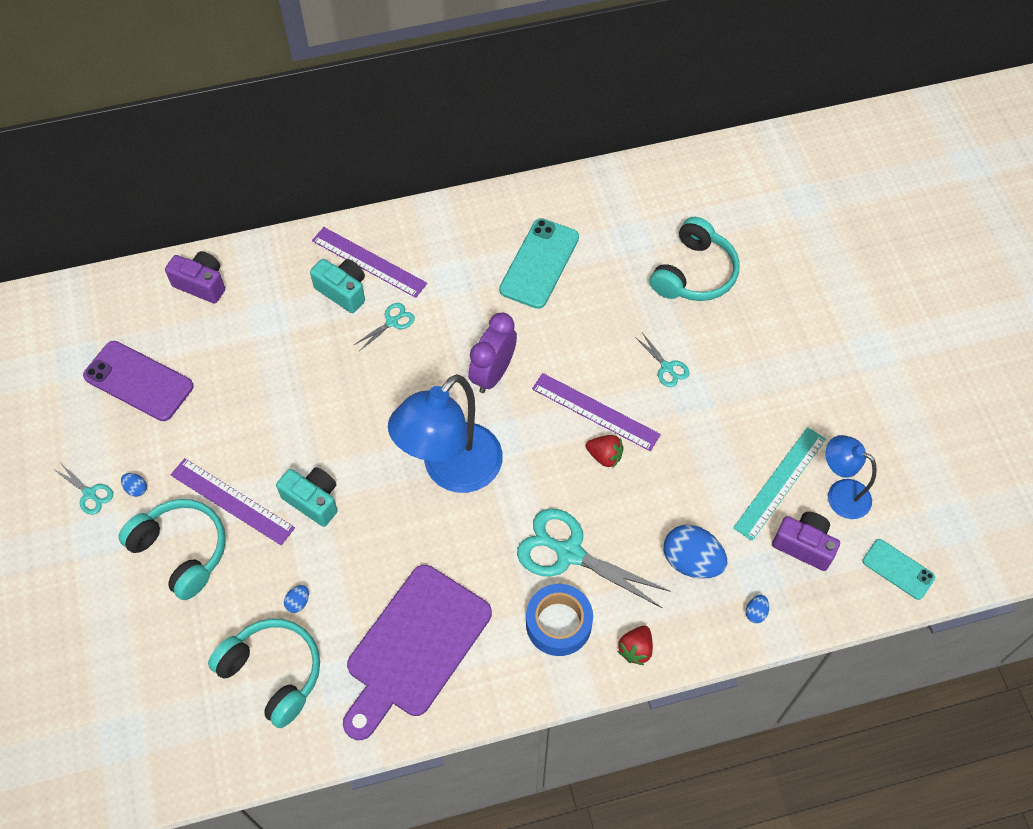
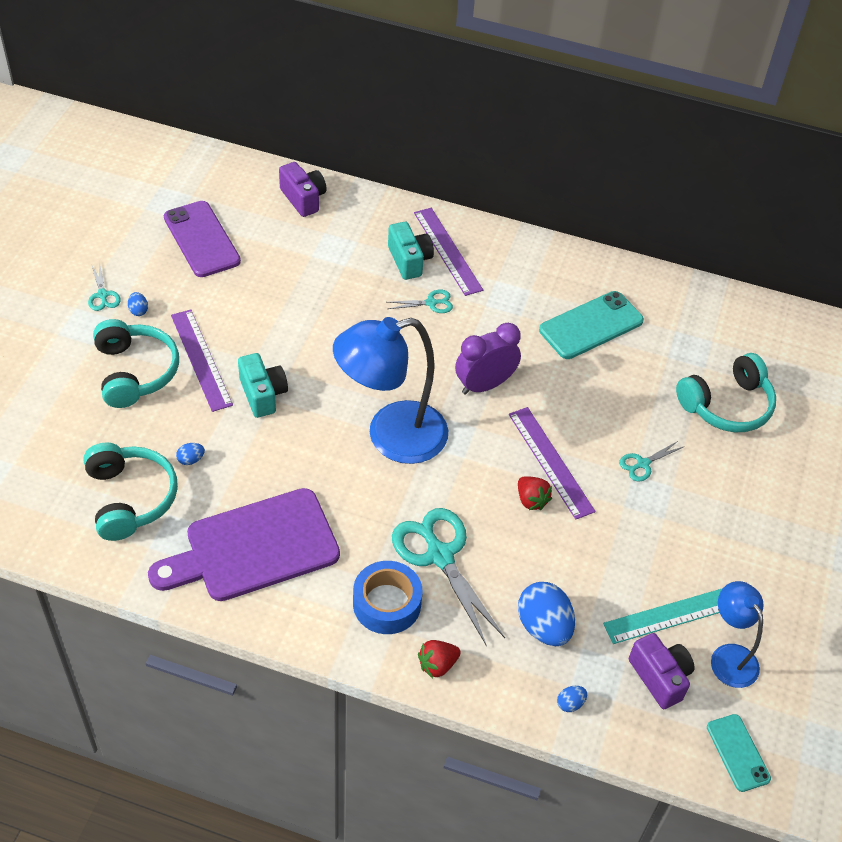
camera: 30 degrees right, 10 degrees down
turquoise scissors [635,333,689,387] -> turquoise scissors turned 60 degrees clockwise [619,440,685,482]

